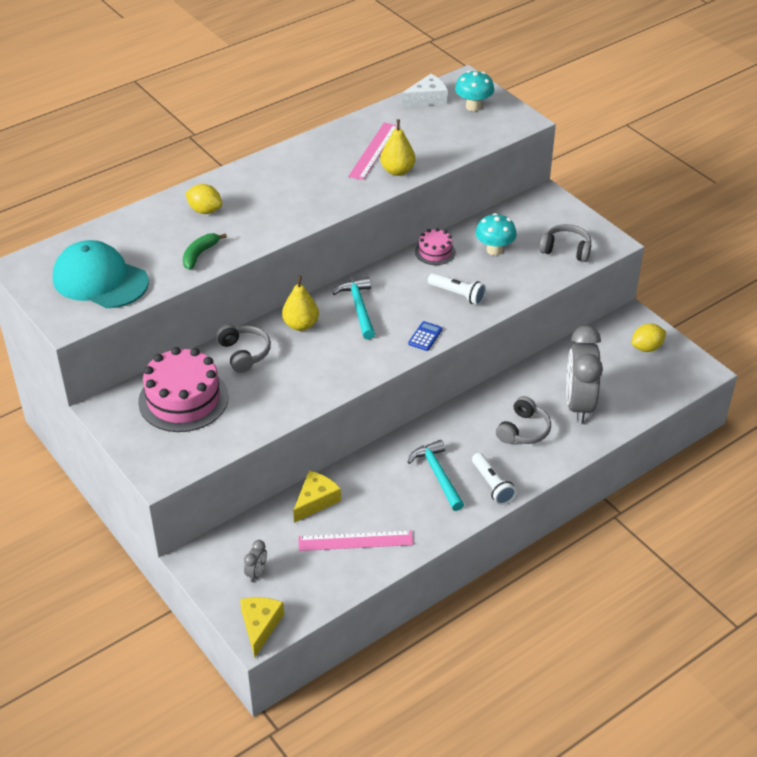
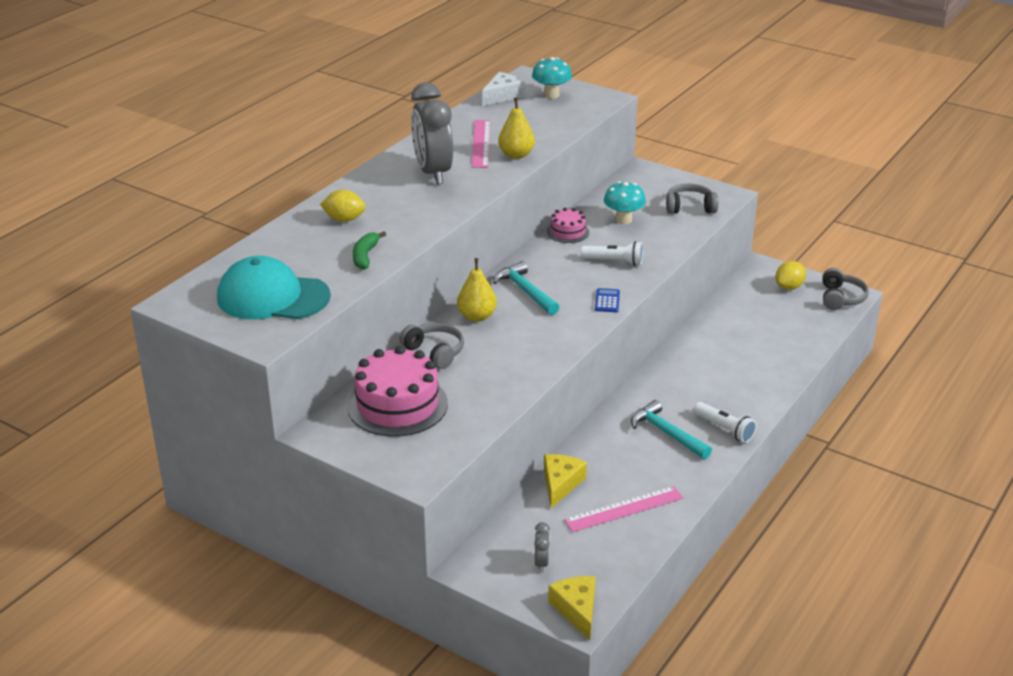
camera: 20 degrees left, 10 degrees down
grey headphones [496,396,551,444] -> grey headphones moved to [822,268,869,310]
grey clock [566,326,603,423] -> grey clock moved to [411,83,453,185]

